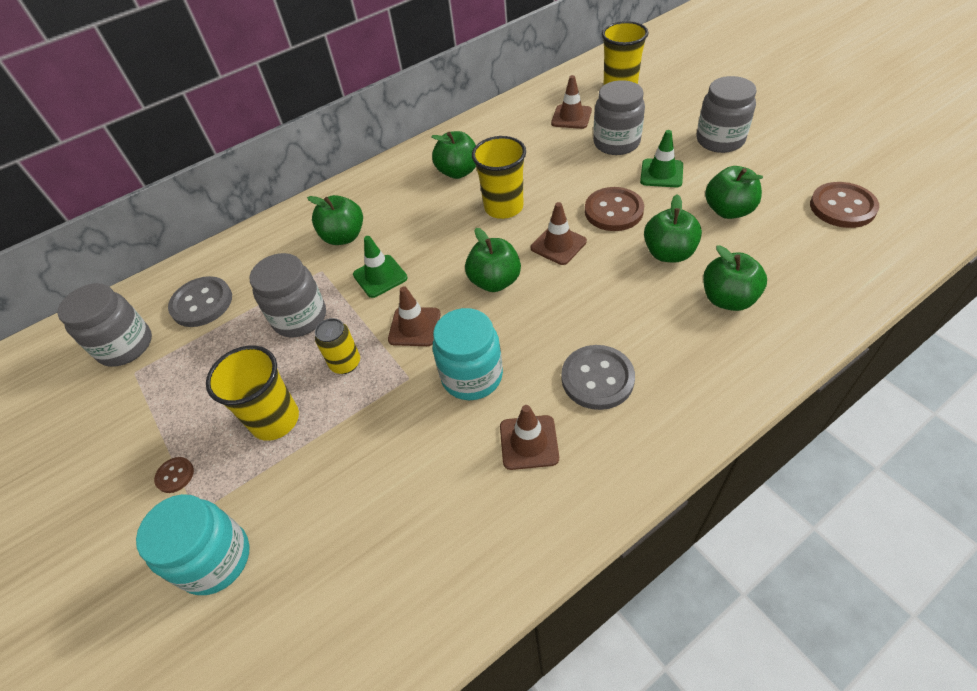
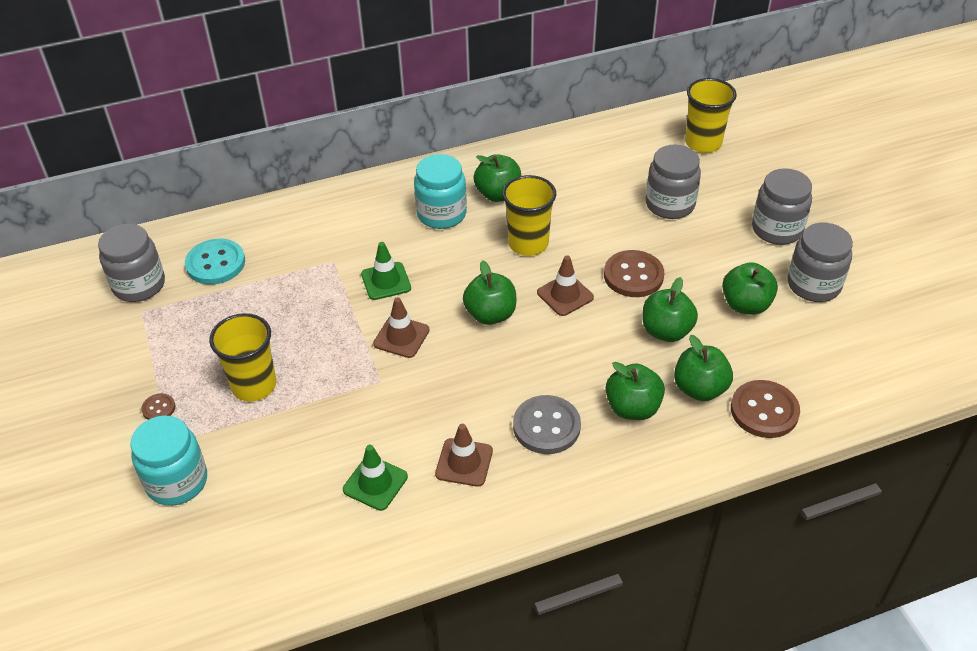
camera: 10 degrees right, 5 degrees down
grey button [168,276,232,327] -> turquoise button [185,239,245,285]
grey jar [250,253,326,338] -> grey jar moved to [788,223,853,302]
green apple [307,195,363,245] -> green apple moved to [606,362,665,420]
yellow can [315,318,360,374] -> none
turquoise jar [433,308,503,400] -> turquoise jar moved to [414,154,467,229]
brown traffic cone [551,75,592,129] -> none
green traffic cone [640,130,683,187] -> green traffic cone moved to [343,445,408,511]
brown button [810,182,879,228] -> brown button moved to [731,380,800,438]

